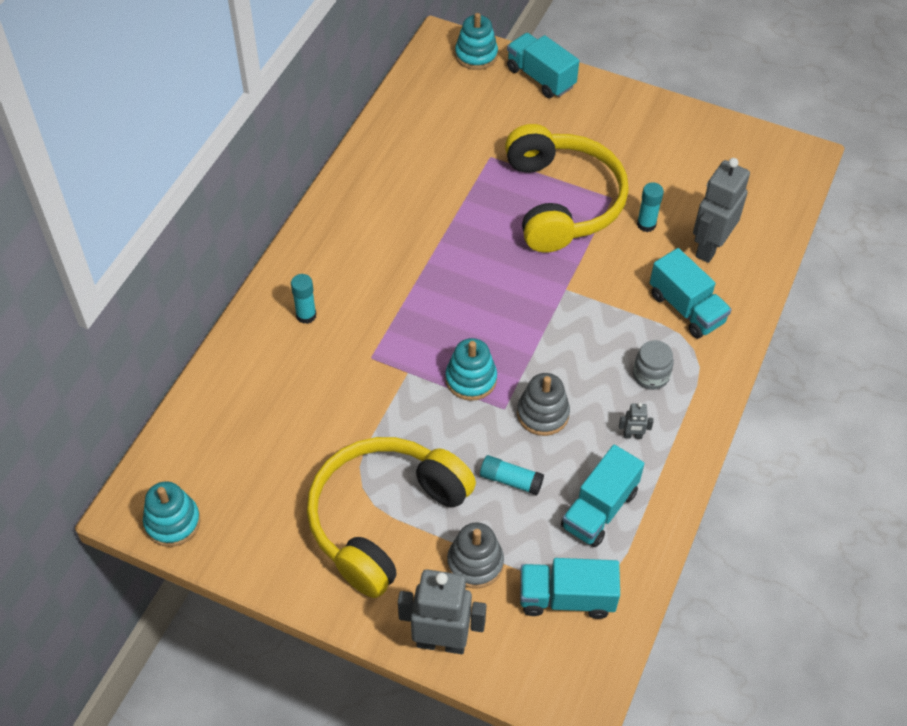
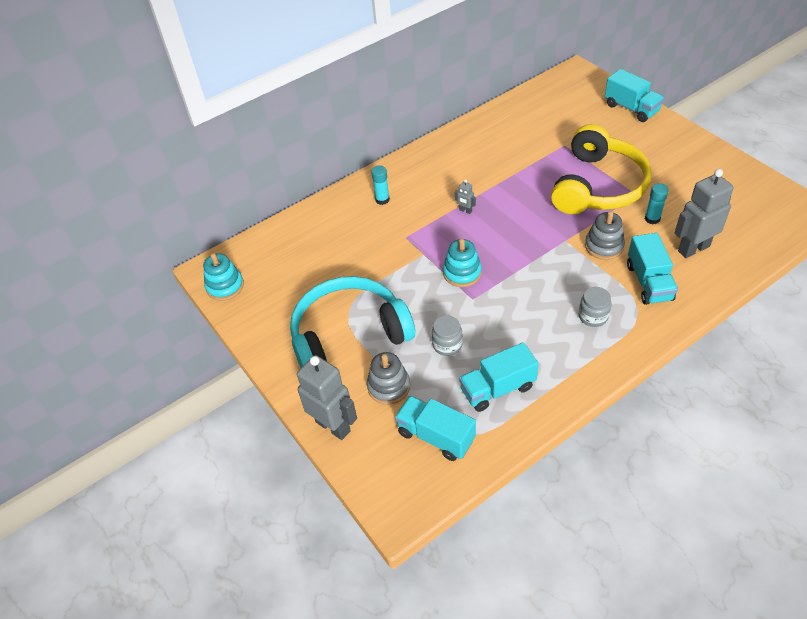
camera: 35 degrees right, 5 degrees down
yellow headphones [307,437,476,598] -> turquoise headphones [290,276,415,368]
turquoise stacking toy [455,13,498,70] -> none
turquoise glue stick [480,455,544,495] -> grey jar [432,315,463,356]
turquoise truck [507,33,579,98] -> turquoise truck turned 150 degrees clockwise [605,69,664,122]
grey stacking toy [517,373,570,436] -> grey stacking toy moved to [585,211,625,260]
grey robot [619,403,654,439] -> grey robot moved to [455,180,476,214]

